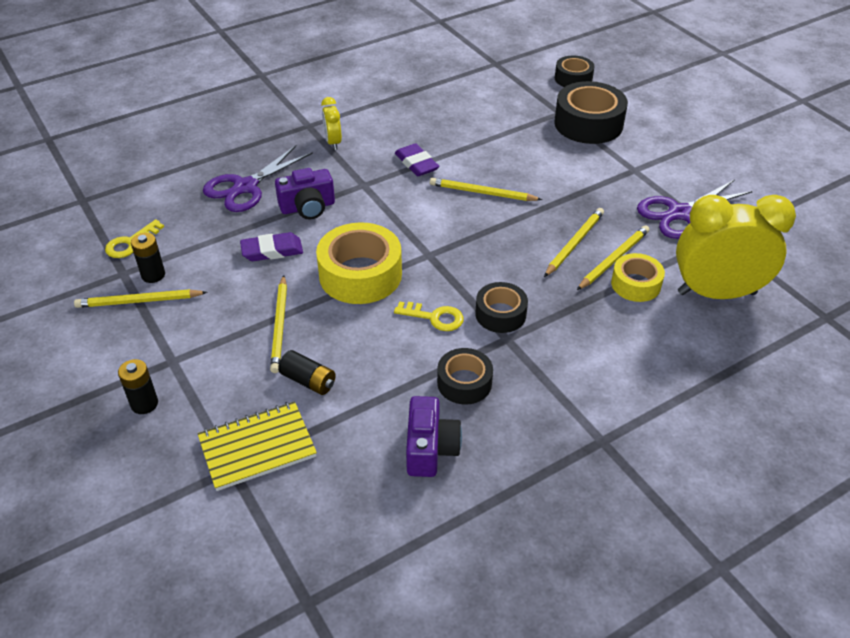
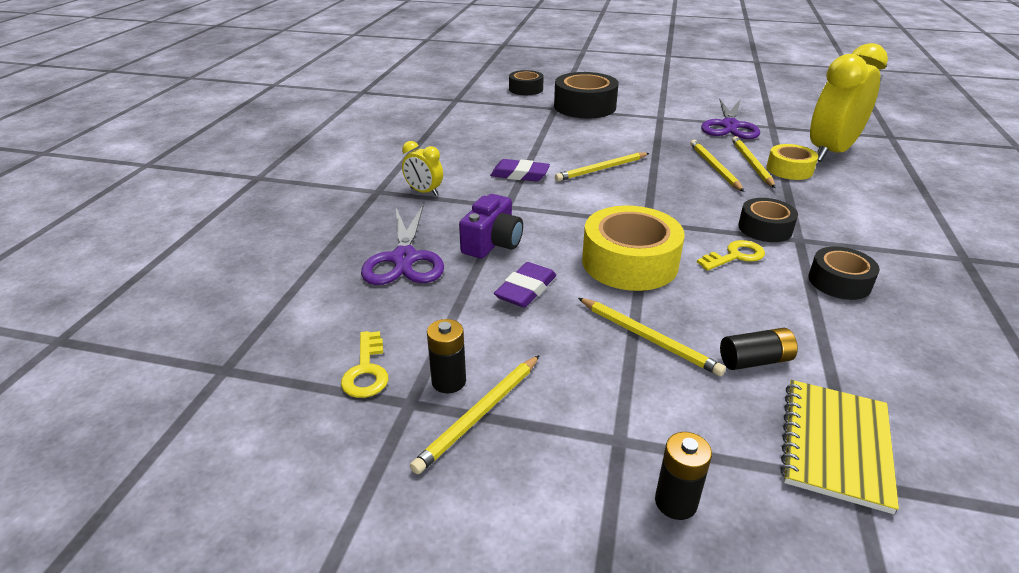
camera: 45 degrees left, 10 degrees down
purple camera [406,396,462,477] -> none

